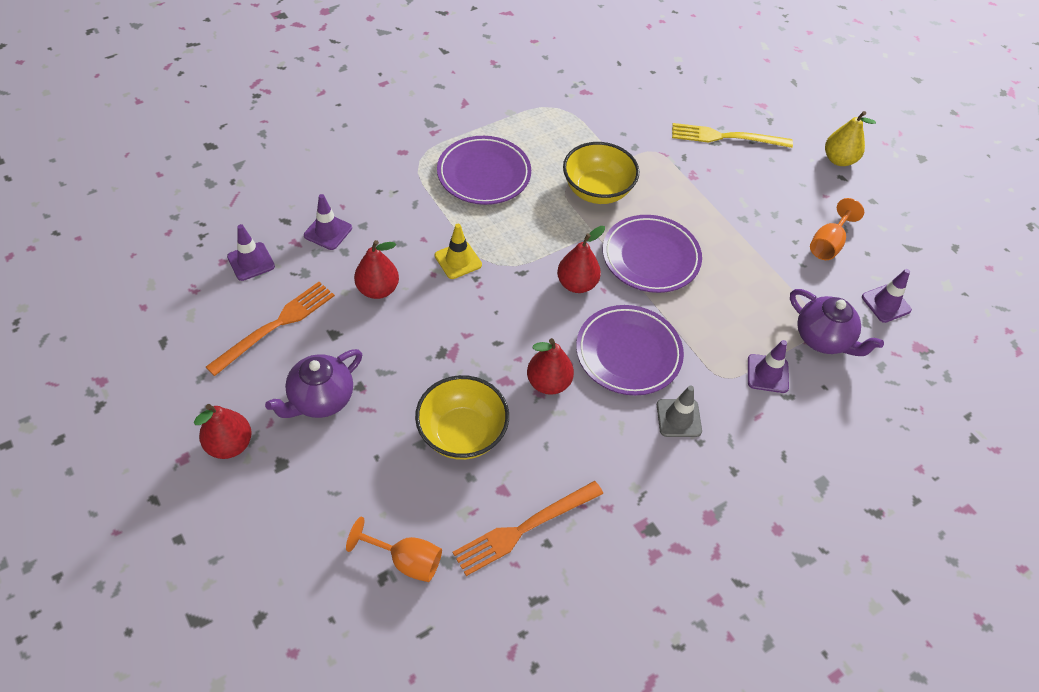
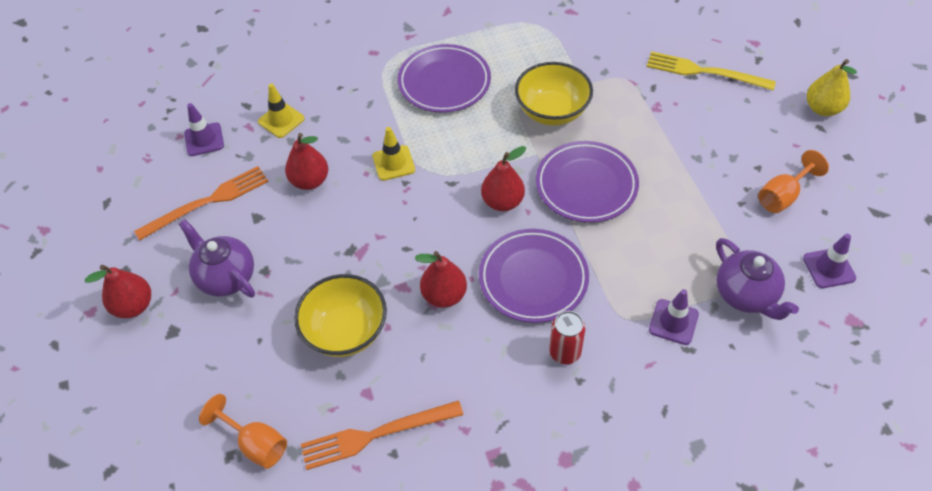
camera: 20 degrees right, 0 degrees up
purple teapot [265,349,362,418] -> purple teapot turned 75 degrees clockwise [179,219,255,297]
purple traffic cone [304,194,352,250] -> yellow traffic cone [258,84,305,138]
grey traffic cone [657,386,702,437] -> red can [549,311,585,364]

